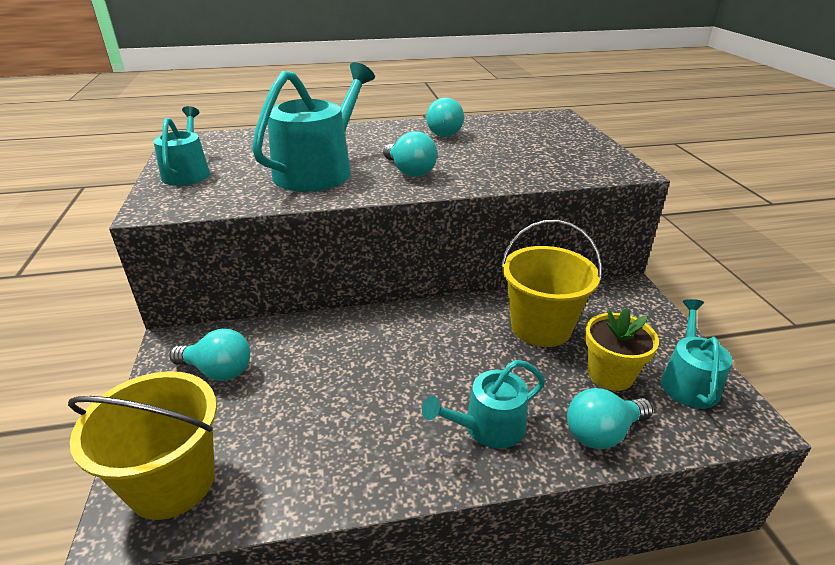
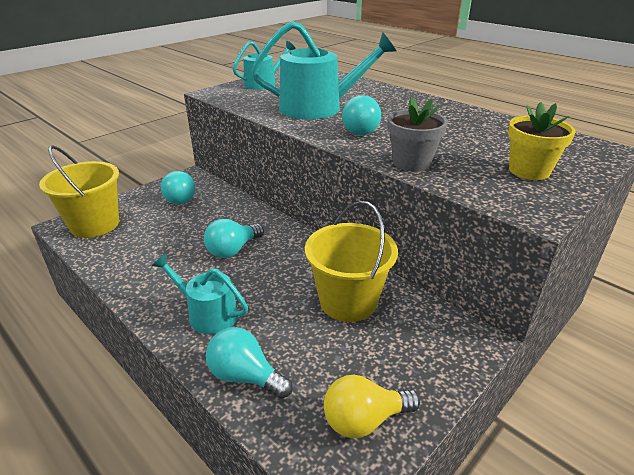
camera: 55 degrees right, 0 degrees up
turquoise light bulb [426,97,464,137] -> turquoise light bulb moved to [204,219,264,258]
yellow flower pot [585,307,659,391] -> yellow flower pot moved to [508,102,576,180]
turquoise watering can [661,299,732,409] -> yellow light bulb [324,375,420,438]
none -> grey flower pot [387,97,448,172]

